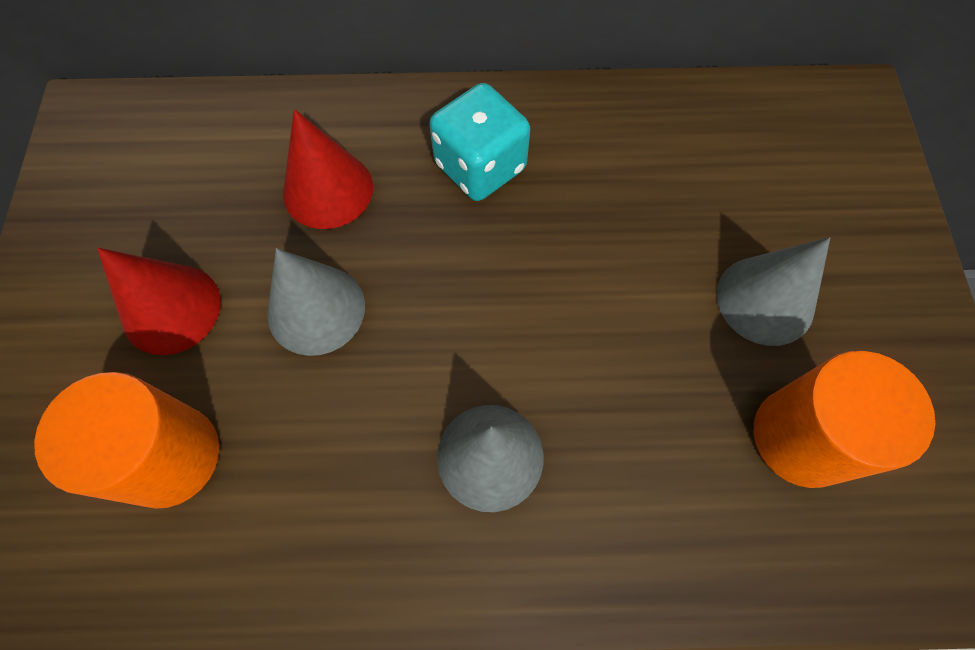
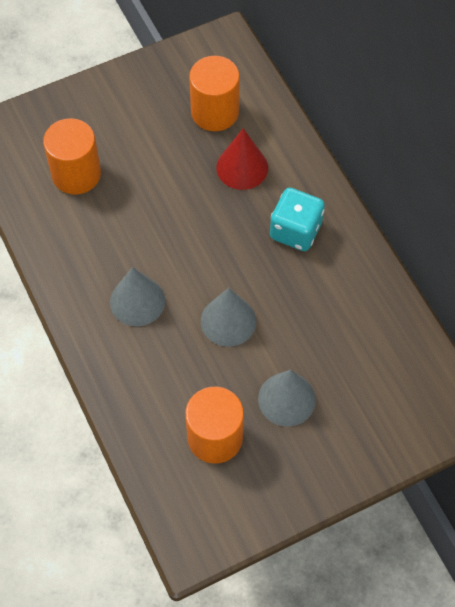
camera: 65 degrees right, 5 degrees down
red cone [97,248,221,355] -> none
grey cone [267,248,365,356] -> grey cone moved to [201,288,256,347]
none -> orange cylinder [189,56,240,131]

